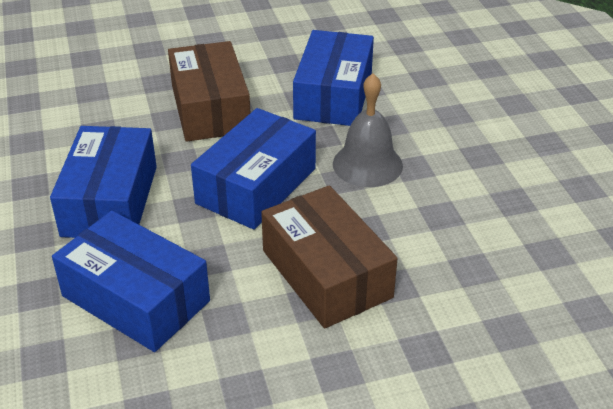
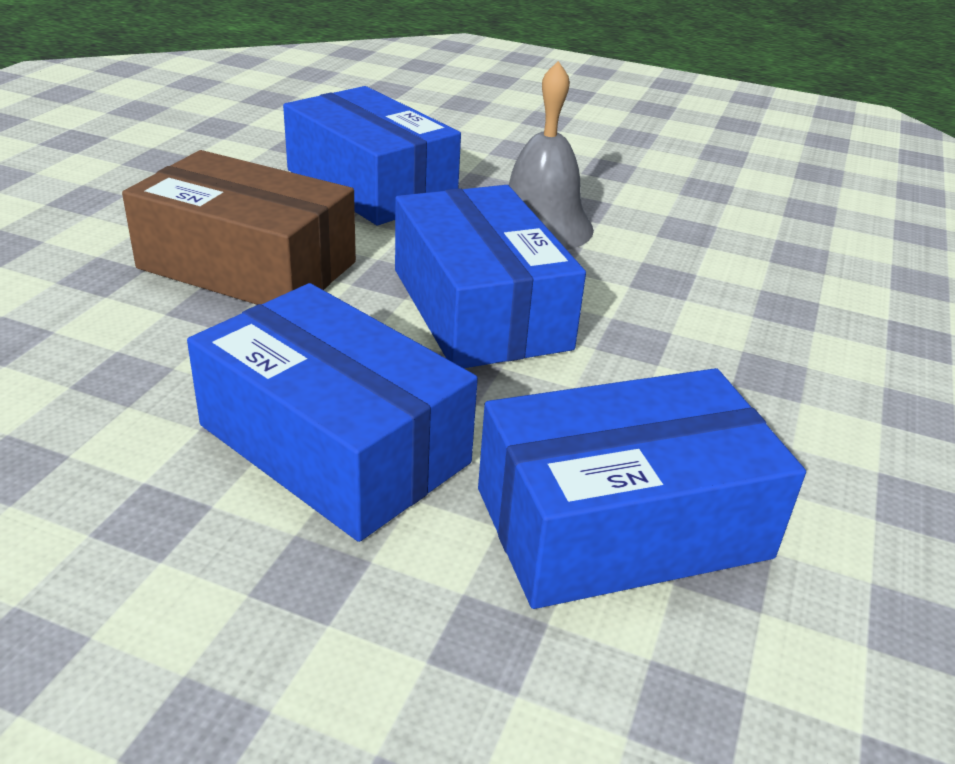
camera: 55 degrees left, 5 degrees down
brown box [261,185,398,328] -> none

